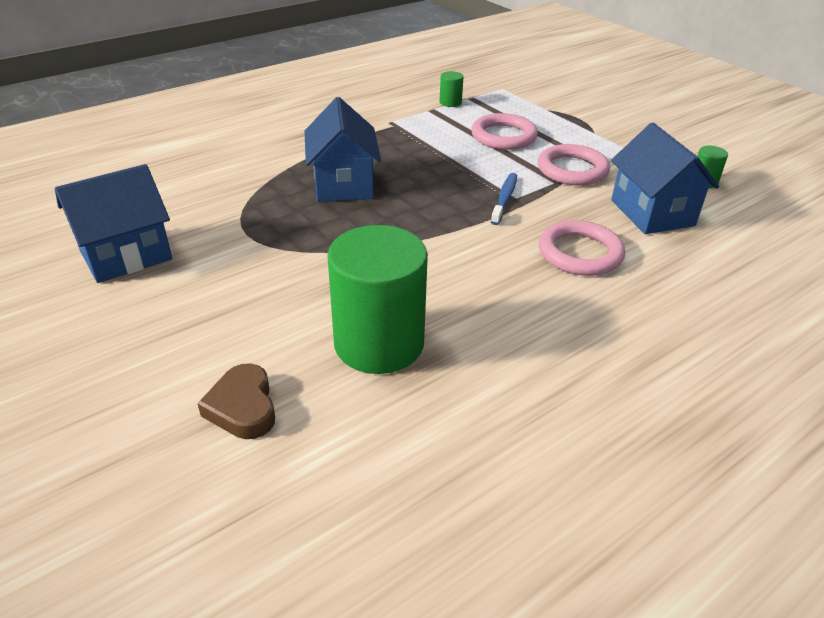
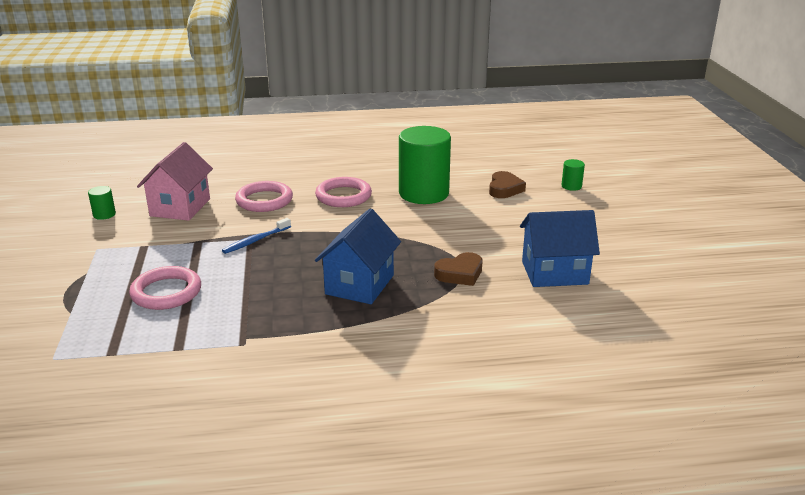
camera: 150 degrees left, 10 degrees down
green cylinder [440,71,463,107] -> green cylinder moved to [561,159,585,191]
pink ring [538,144,610,186] -> pink ring moved to [315,177,372,207]
blue house [611,123,719,234] -> pink house [137,142,213,221]
none -> brown heart [434,252,483,286]

